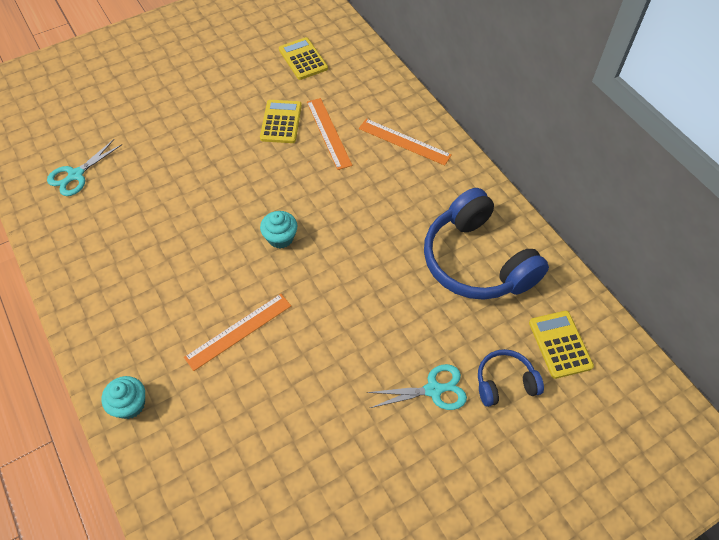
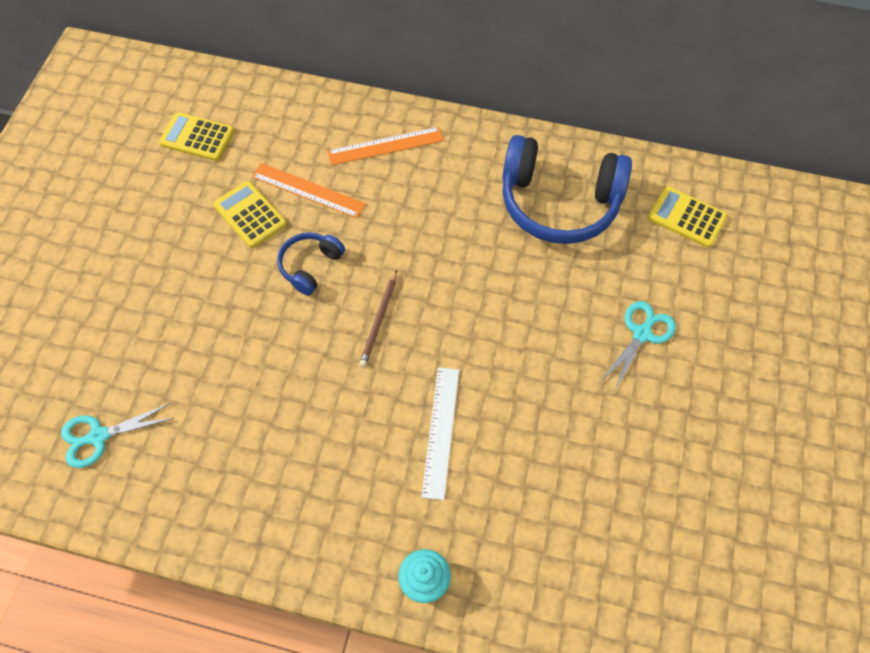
camera: 45 degrees left, 5 degrees up
turquoise scissors [47,139,122,196] -> turquoise scissors turned 75 degrees clockwise [61,403,174,468]
orange ruler [184,294,291,371] -> white ruler [421,367,459,500]
turquoise cupcake [260,211,297,249] -> brown pencil [359,270,397,367]
blue headphones [478,349,544,407] -> blue headphones moved to [277,232,345,296]

